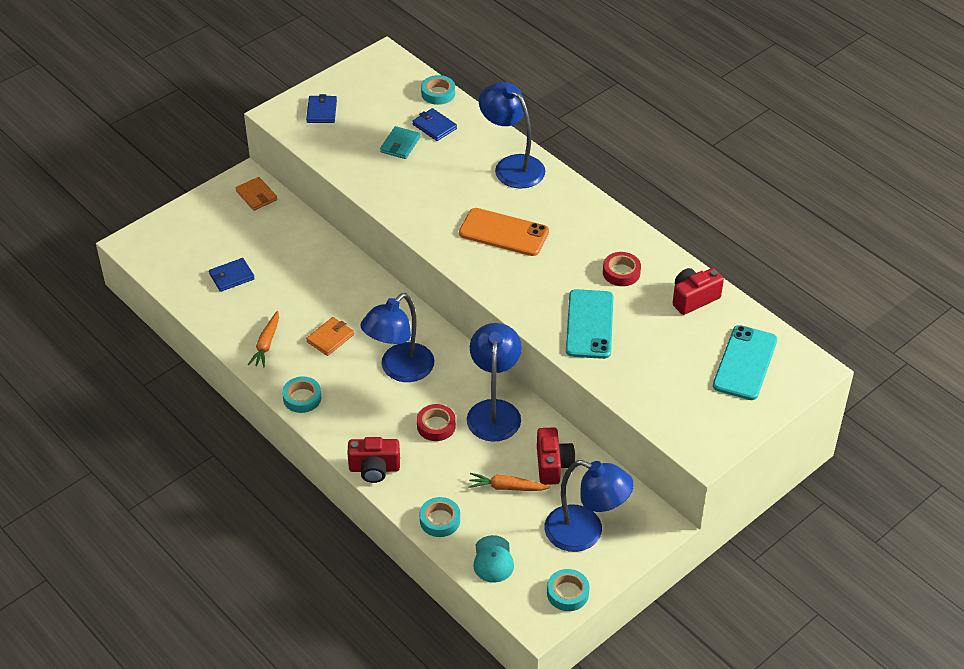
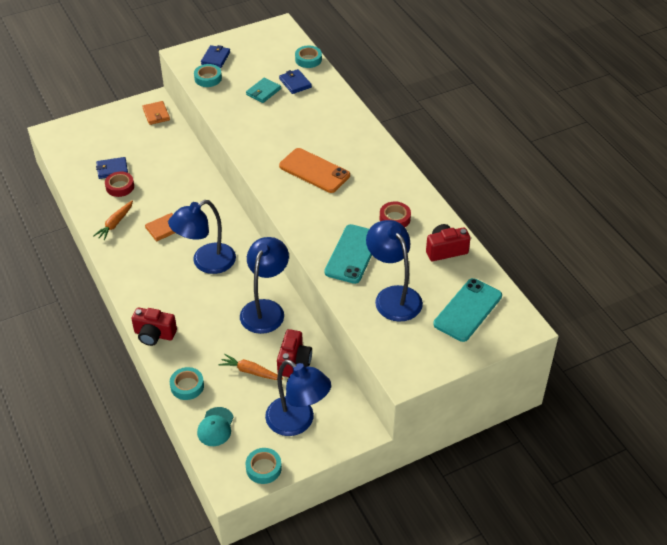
camera: 15 degrees right, 0 degrees up
turquoise tape [282,376,321,413] -> turquoise tape moved to [194,64,222,87]
red tape [417,404,456,441] -> red tape moved to [105,171,134,197]
blue lamp [479,82,545,189] -> blue lamp moved to [366,220,423,322]

